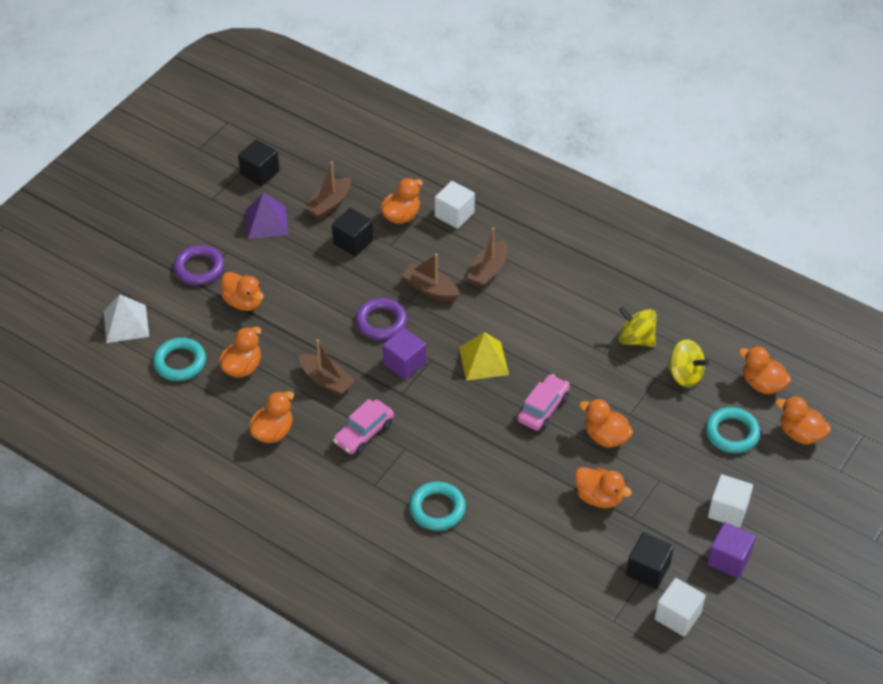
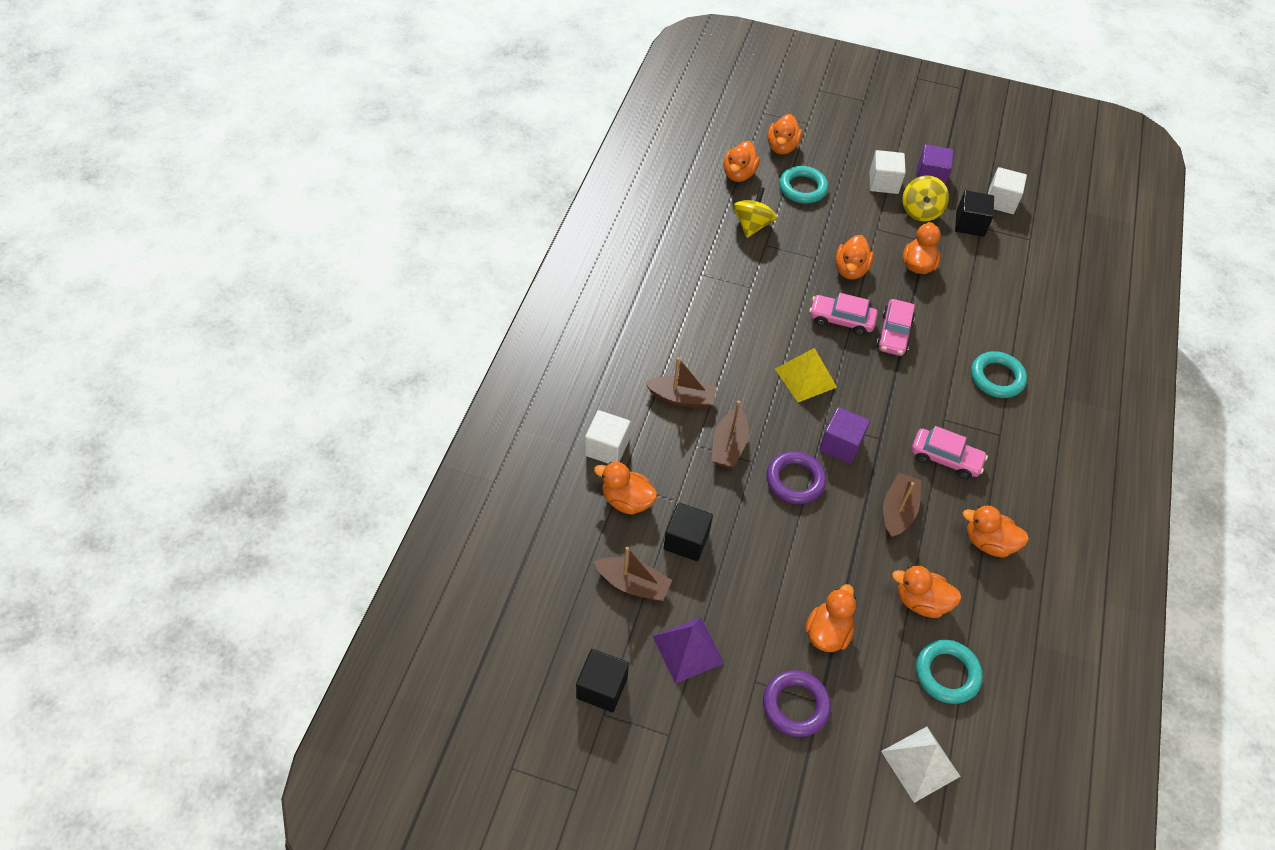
camera: 110 degrees left, 5 degrees up
yellow spinning top [618,307,657,347] -> yellow spinning top moved to [902,175,949,222]
none -> pink car [876,299,915,356]

